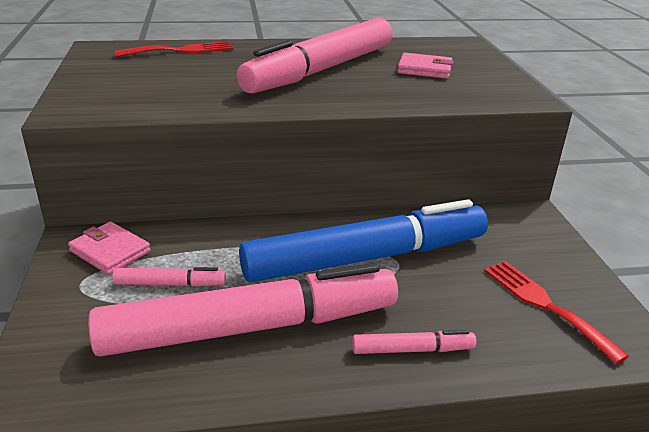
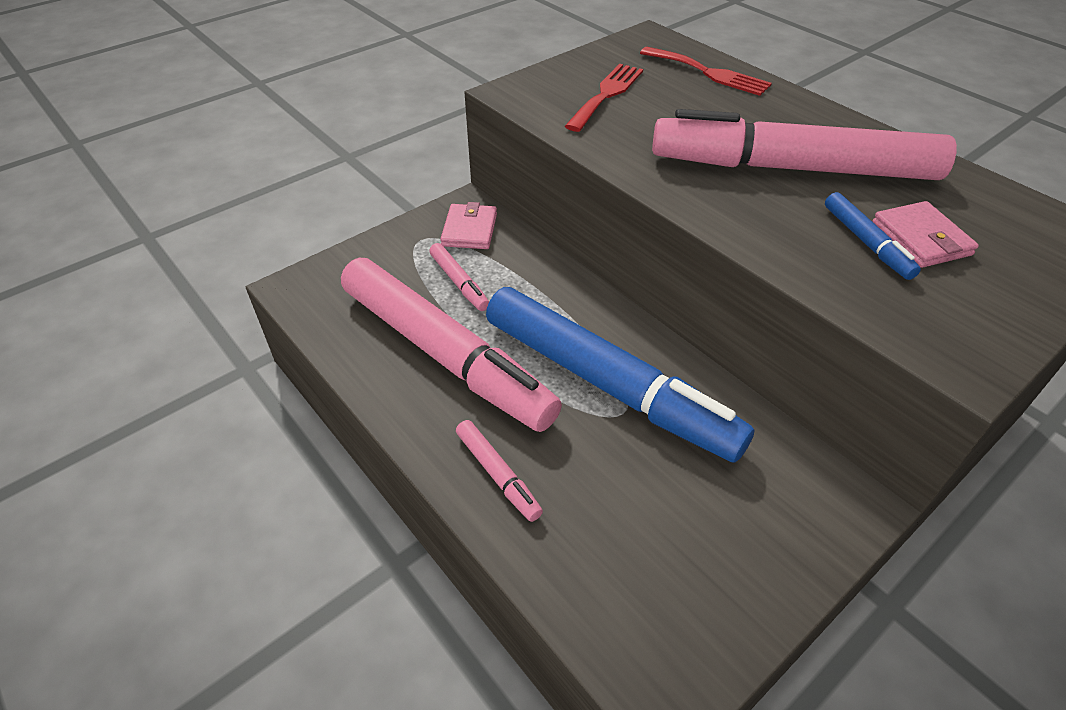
camera: 60 degrees right, 15 degrees up
red fork [484,261,629,364] -> red fork moved to [565,64,643,132]
none -> blue marker [825,192,921,280]

